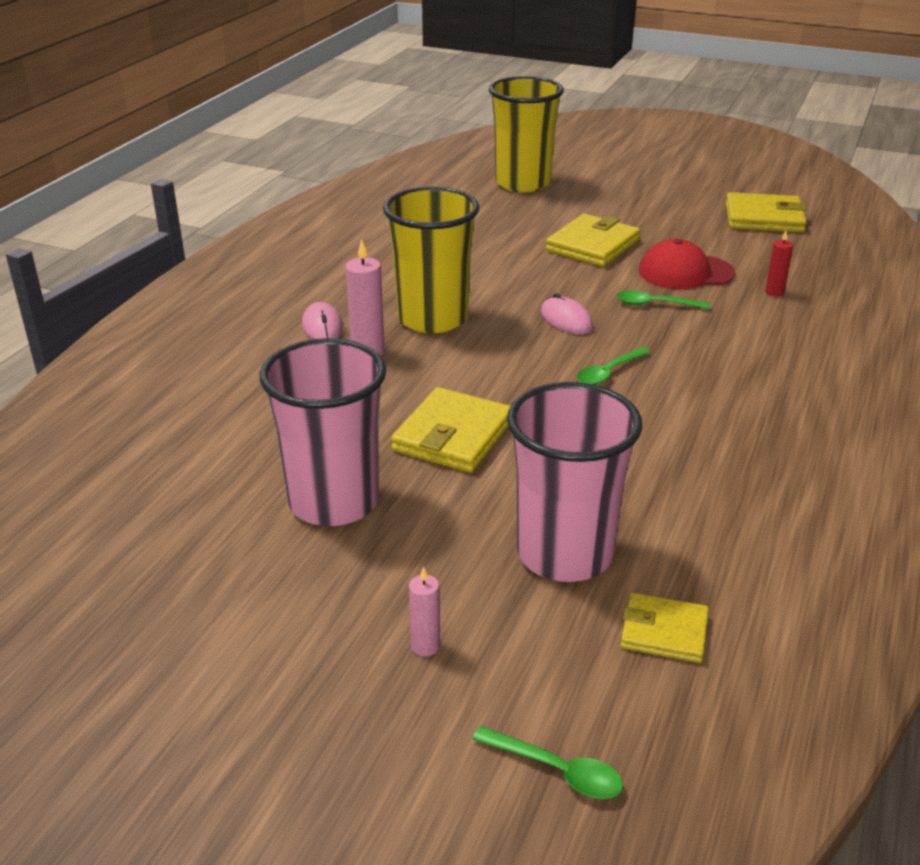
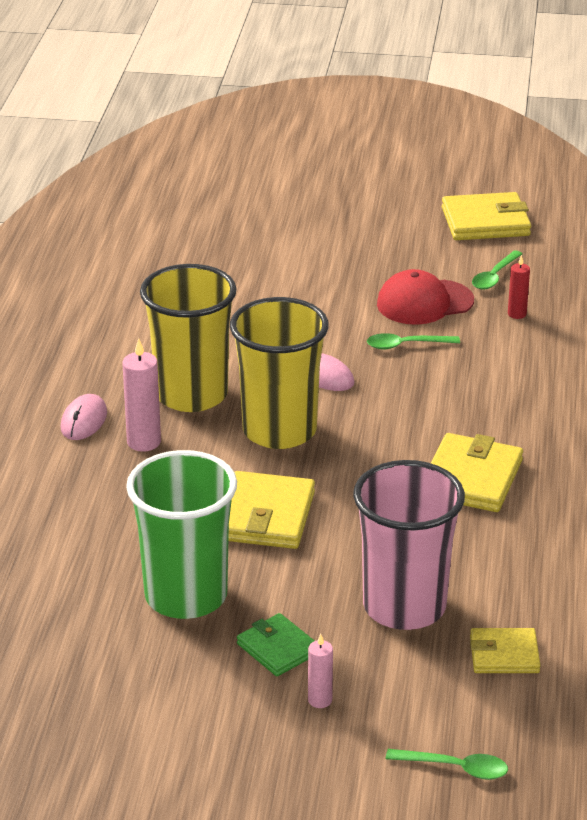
camera: 15 degrees left, 0 degrees up
pink cup [260,338,386,526] -> green cup [126,450,237,619]
pink mouse [302,302,343,339] -> pink mouse turned 45 degrees clockwise [60,394,107,440]
yellow cup [489,76,564,192] -> yellow cup moved to [230,297,329,449]
yellow wallet [546,214,640,267] -> yellow wallet moved to [431,433,523,512]
green spoon [577,347,651,385] -> green spoon moved to [472,250,523,289]
none -> green wallet [237,613,315,676]

